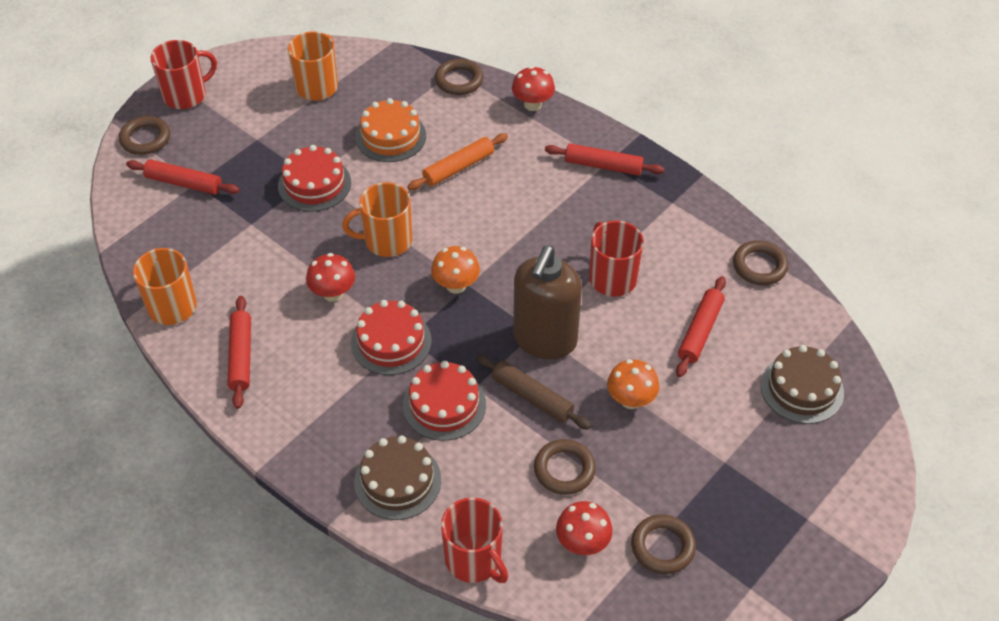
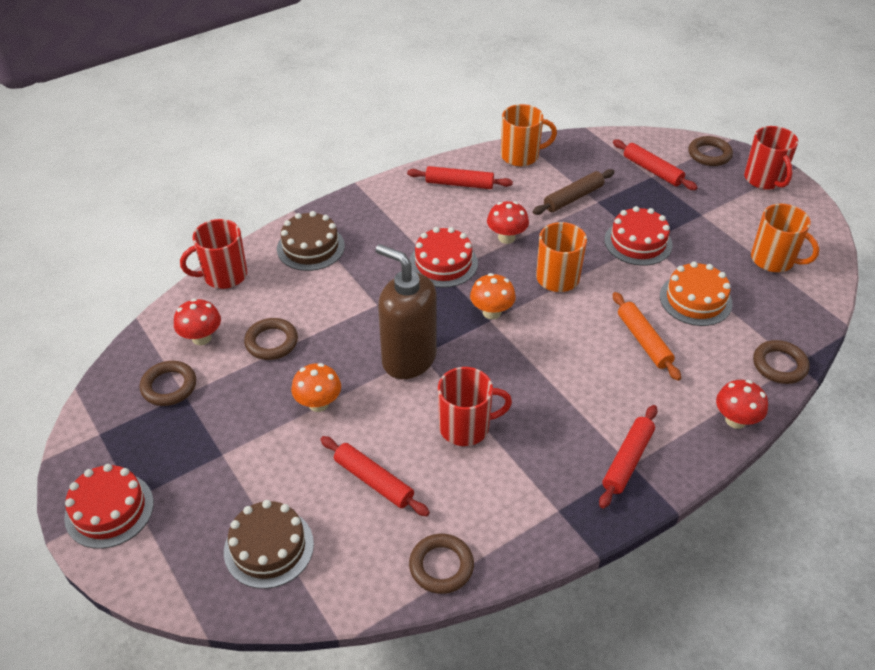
camera: 105 degrees right, 5 degrees down
red rolling pin [126,159,240,195] -> red rolling pin turned 75 degrees counterclockwise [613,139,698,190]
red cake [403,361,486,441] -> red cake moved to [64,464,154,549]
brown rolling pin [476,354,591,430] -> brown rolling pin moved to [533,169,614,215]

